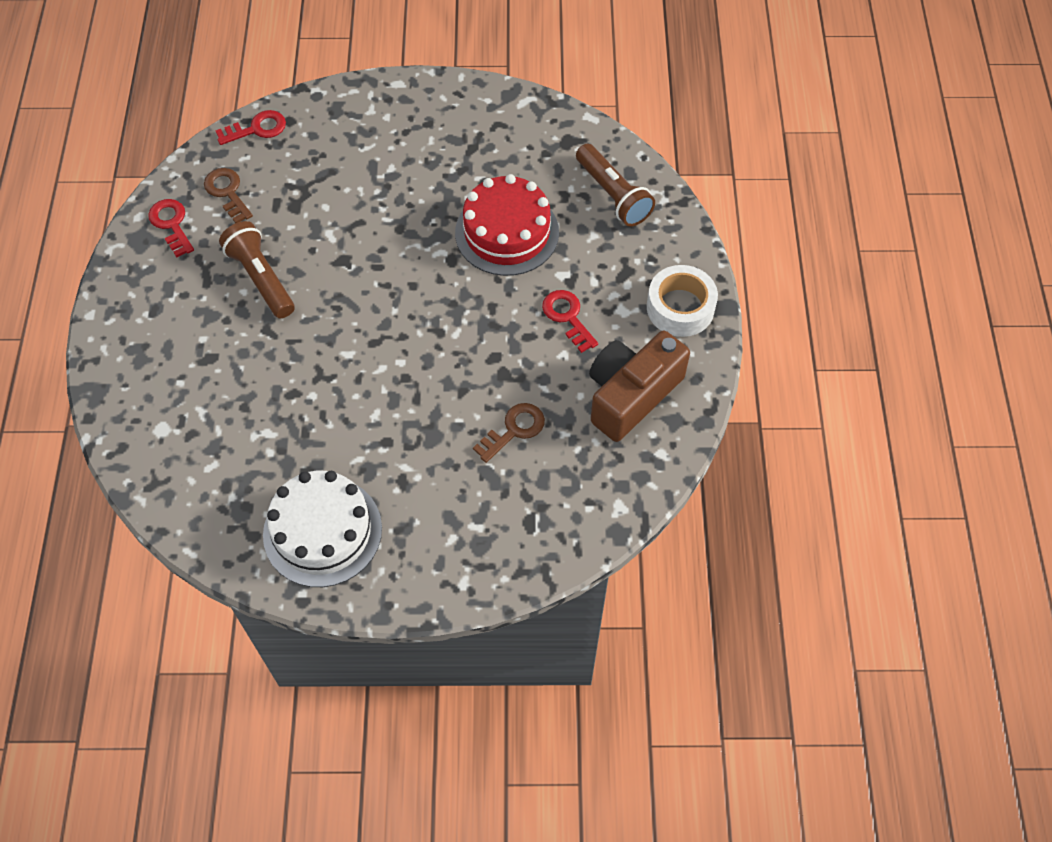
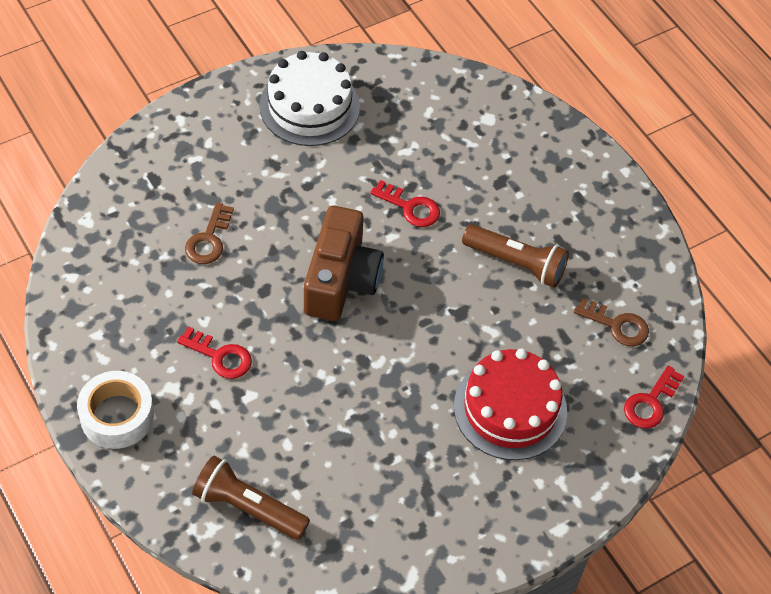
camera: 145 degrees right, 5 degrees down
red key [148,199,194,257] -> red key moved to [370,180,440,227]
red cake [455,174,559,276] -> red cake moved to [454,349,567,460]
brown camera [589,331,690,442] -> brown camera moved to [304,206,384,321]

